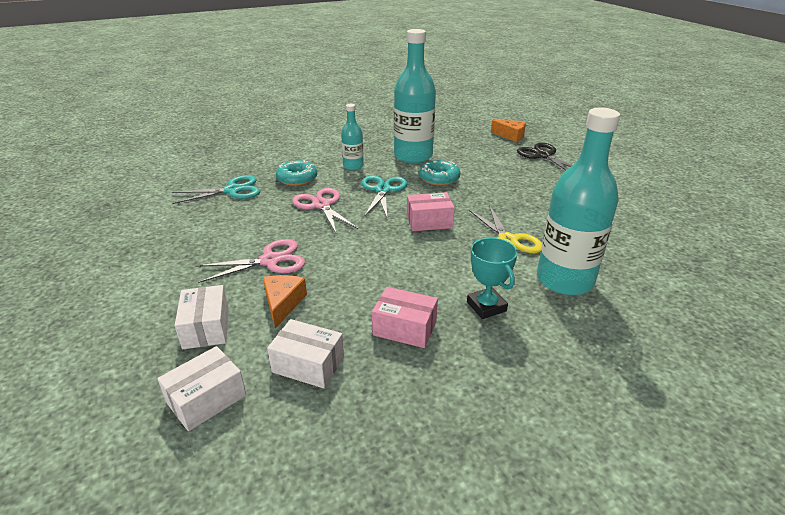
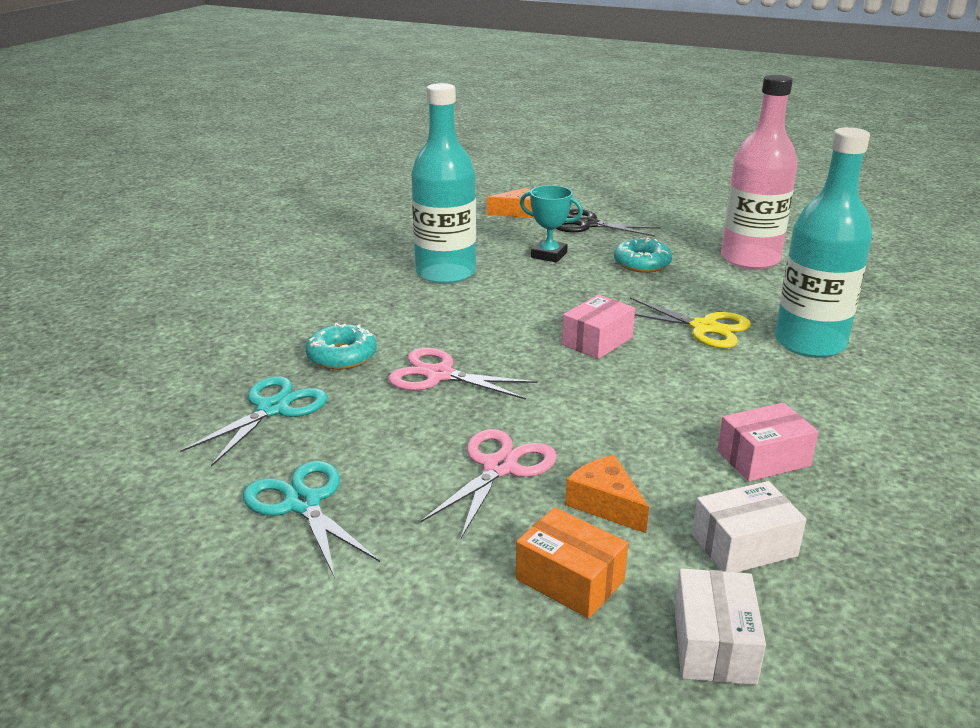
camera: 40 degrees left, 5 degrees down
white box [175,285,229,349] -> orange box [516,507,628,618]
turquoise bottle [341,104,364,170] -> none
turquoise scissors [362,175,408,217] -> turquoise scissors moved to [243,461,380,578]
turquoise donut [419,160,460,186] -> turquoise donut moved to [614,237,672,273]
turquoise trophy [467,238,518,319] -> turquoise trophy moved to [520,185,583,263]
none -> pink bottle [721,75,798,270]

